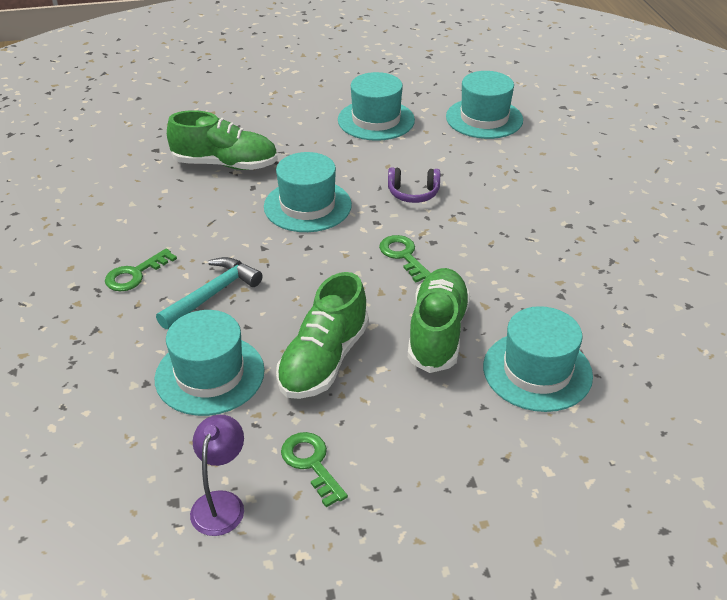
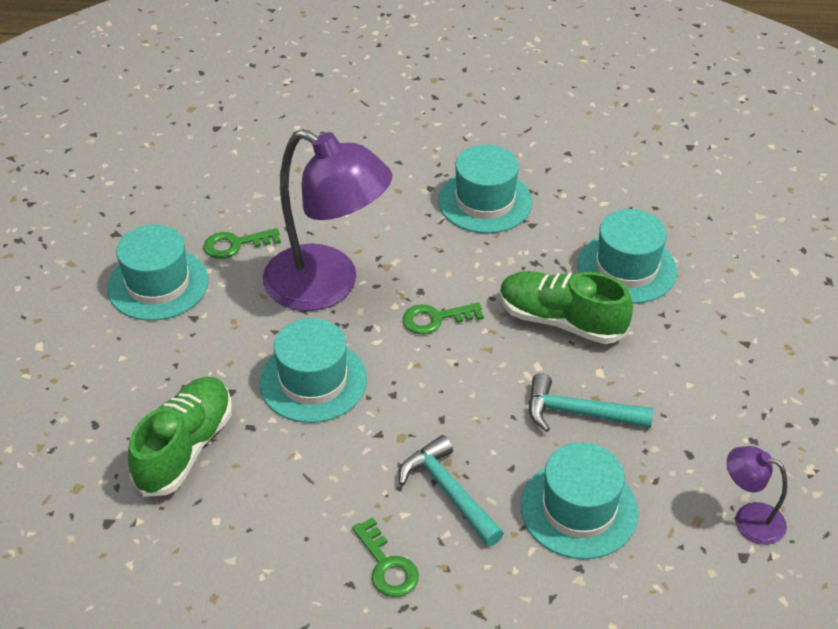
camera: 75 degrees left, 5 degrees up
green shoe [276,272,369,399] -> turquoise hammer [529,373,654,432]
green key [281,432,348,507] -> green key moved to [204,228,281,259]
purple headphones [388,167,440,203] -> purple lamp [263,129,392,311]
turquoise hat [446,71,523,139] -> turquoise hat moved to [438,145,532,233]

